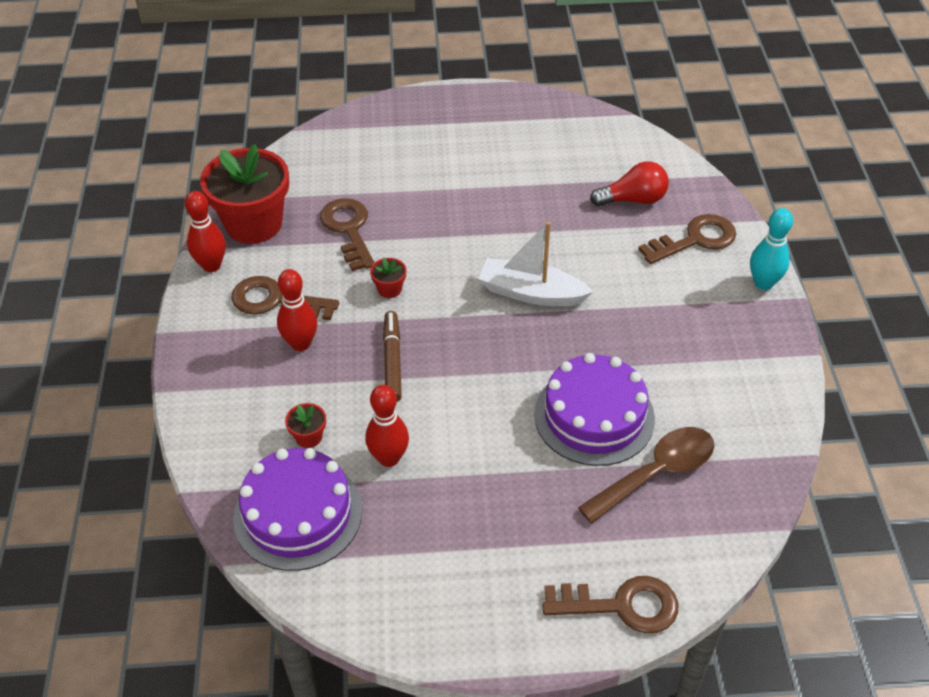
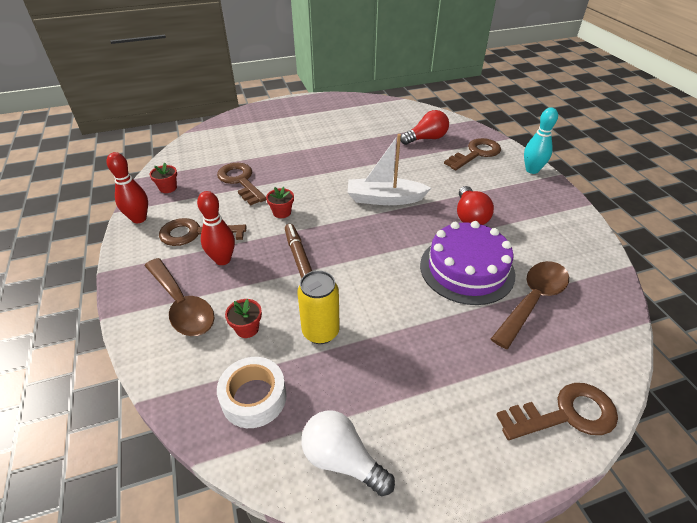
camera: 15 degrees left, 5 degrees down
red flower pot [200,144,289,244] -> red flower pot [149,162,177,193], size x0.40
purple cake [233,448,362,571] -> white tape [217,357,287,428]
red bowling pin [365,385,409,467] -> yellow can [297,270,340,344]
none -> brown spoon [145,258,215,336]
none -> white light bulb [302,410,395,496]
none -> red light bulb [457,186,494,225]

